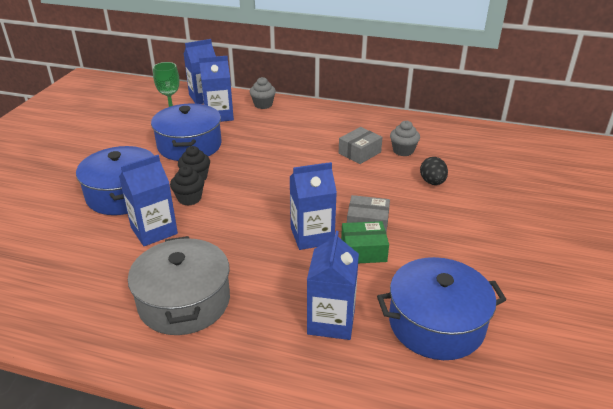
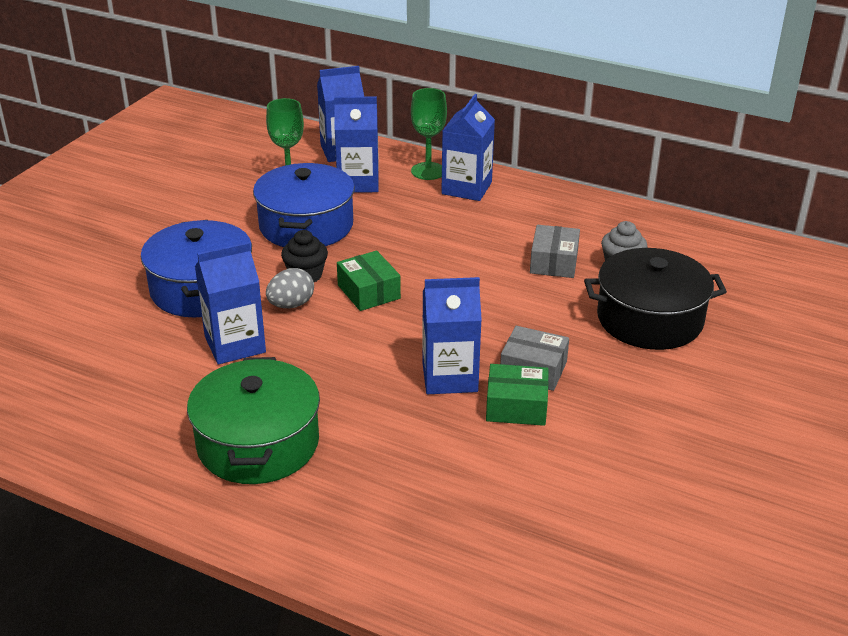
camera: 10 degrees right, 0 degrees up
grey pot [128,236,230,335] -> green pot [187,357,320,484]
black cupcake [170,166,205,205] -> grey egg [266,268,314,308]
grey cupcake [250,77,276,109] -> green goblet [411,88,447,180]
blue carton [307,231,359,340] -> blue carton moved to [441,94,495,201]
grey box [339,127,383,164] -> grey box turned 45 degrees counterclockwise [530,225,580,278]
blue pot [377,257,506,360] -> none
black egg [420,157,448,185] -> black pot [584,248,727,350]
none -> green box [337,251,401,311]

